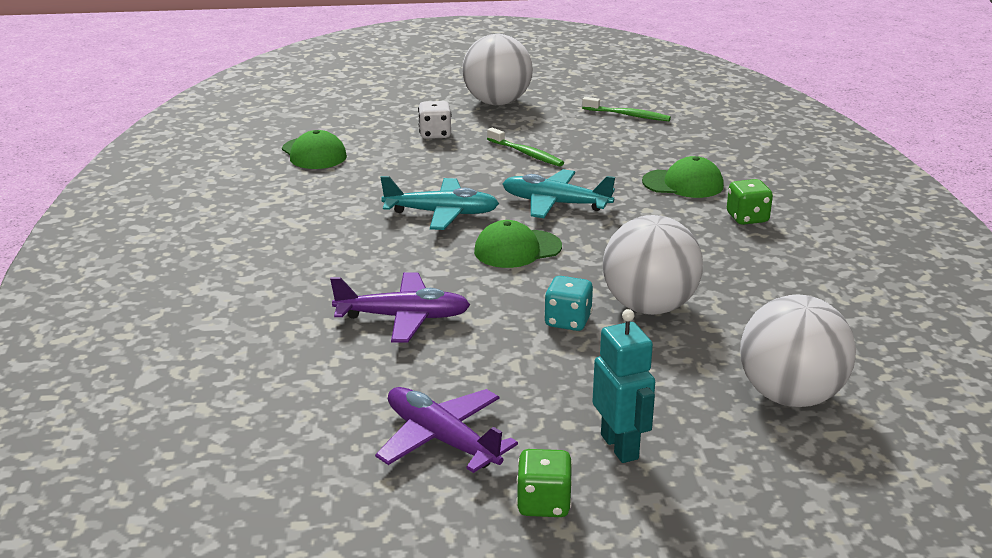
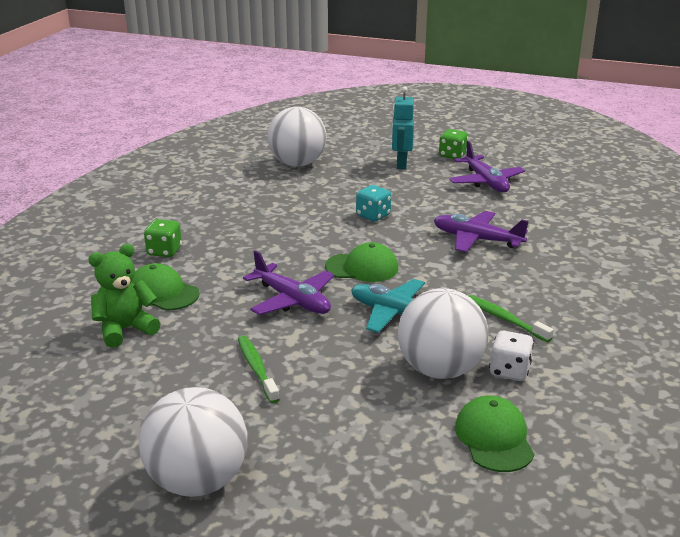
camera: 155 degrees left, 0 degrees up
white dice [418,101,452,139] -> white dice moved to [489,331,534,381]
turquoise plane [502,169,615,218] -> purple plane [243,250,334,315]
green toothbrush [582,97,671,121] -> green toothbrush moved to [468,295,554,342]
white ball [603,215,703,315] -> white ball moved to [398,288,488,379]
none -> green teddy bear [89,244,160,348]

